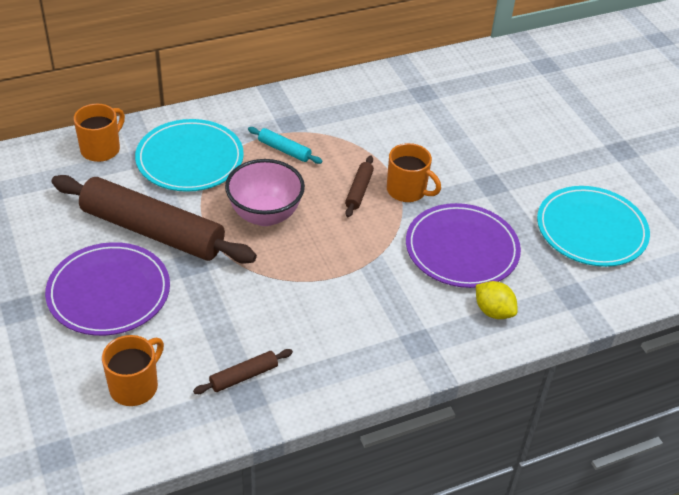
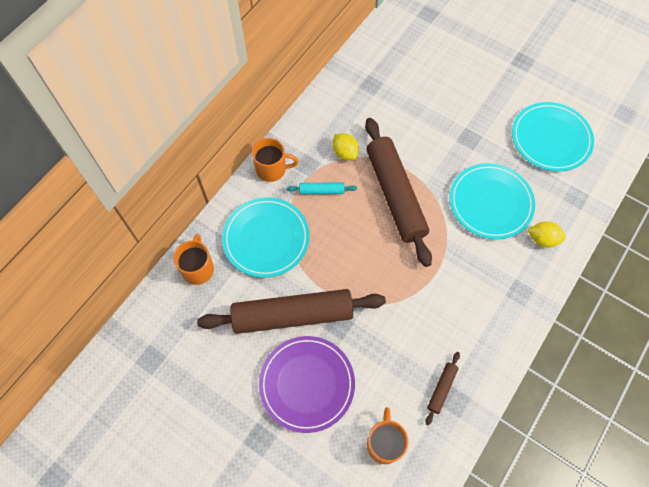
camera: 30 degrees left, 20 degrees up
pink bowl [225,159,305,226] -> none
brown rolling pin [345,156,374,217] -> brown rolling pin [365,118,432,267], size x2.42
orange mug [387,143,441,202] -> orange mug moved to [252,138,299,182]
purple plate [406,203,521,288] -> turquoise plate [450,163,535,239]
none -> yellow lemon [333,133,359,160]

